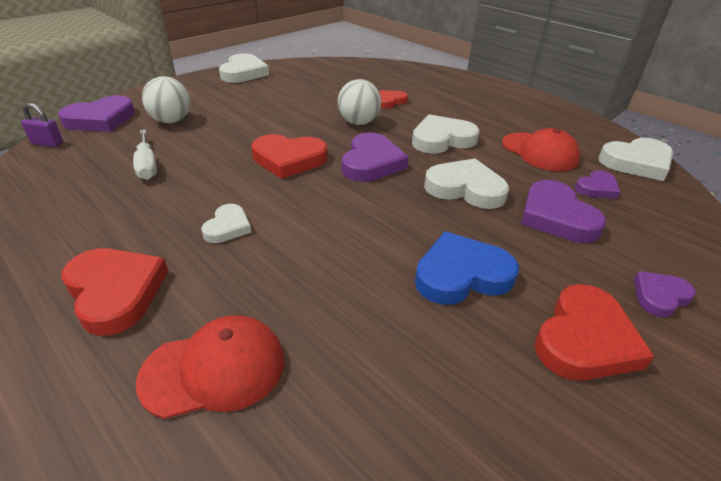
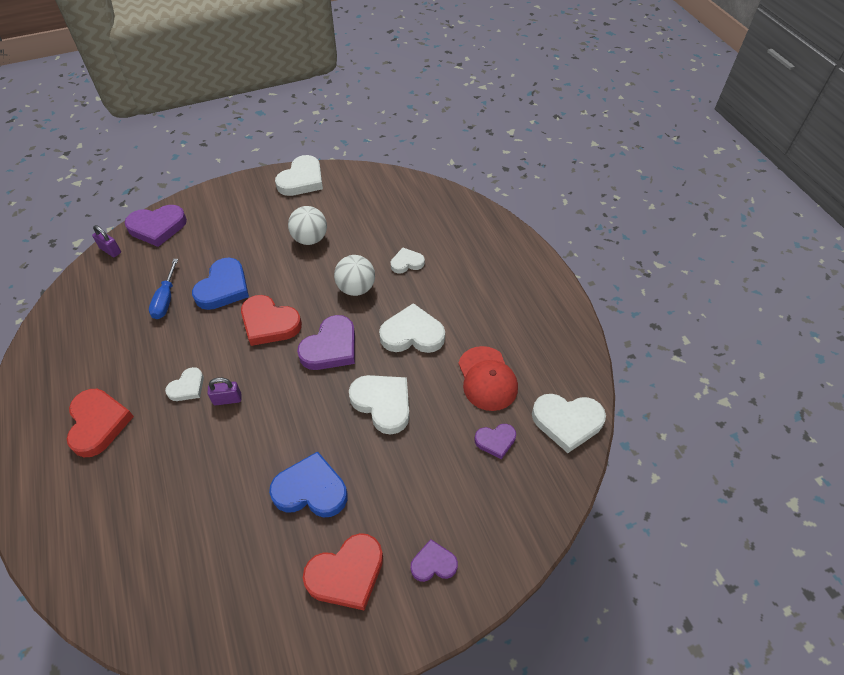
camera: 25 degrees right, 15 degrees up
white screwdriver [133,130,157,180] -> blue screwdriver [149,259,178,319]
red cap [136,315,284,419] -> none
white ball [142,76,190,123] -> white ball moved to [288,206,327,245]
red heart [379,90,408,108] -> white heart [391,248,425,274]
purple heart [521,180,606,243] -> none
none -> blue heart [192,258,249,310]
none -> purple padlock [208,377,241,406]

